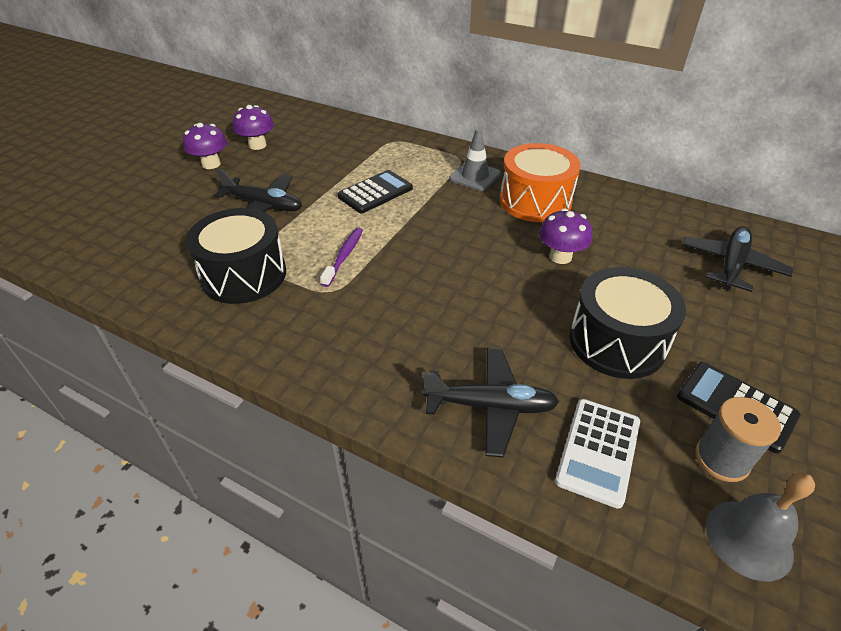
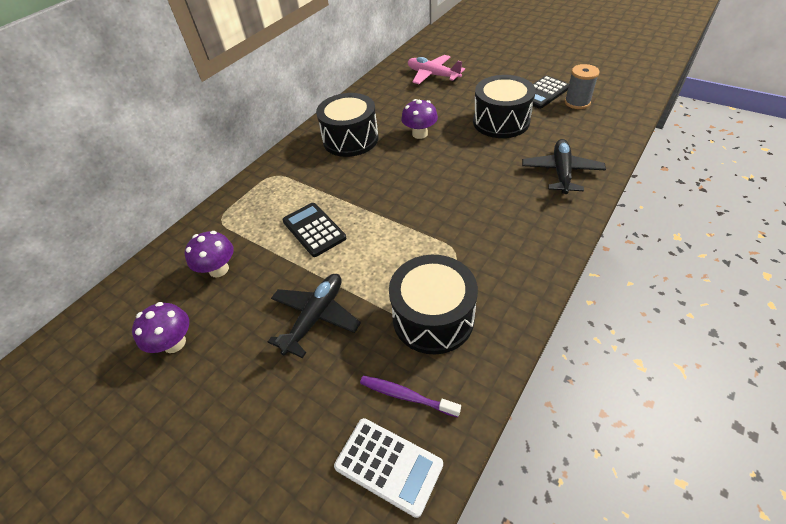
camera: 80 degrees left, 5 degrees up
purple mushroom [183,123,227,169] -> purple mushroom moved to [185,231,234,277]
purple toothbrush [320,227,363,287] -> purple toothbrush moved to [360,376,461,417]
grey traffic cone [449,128,501,191] -> none
orange drum [500,143,581,222] -> black drum [316,93,378,157]
white calculator [555,399,640,509] -> white calculator moved to [334,418,443,518]
black plane [682,226,793,292] -> pink plane [408,55,465,84]
grey bell [706,473,815,581] -> none

